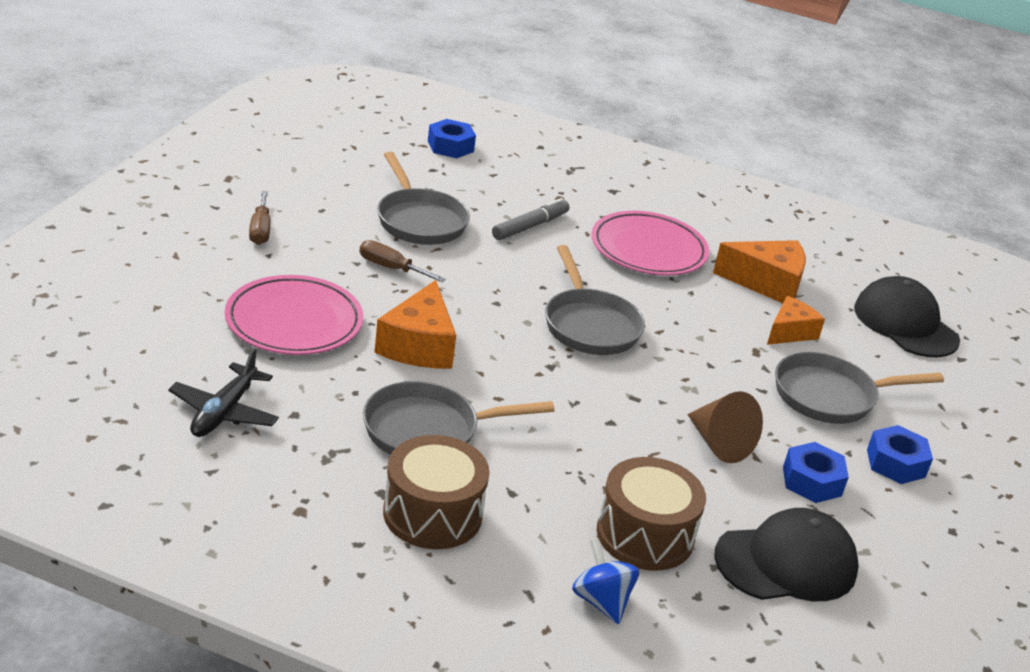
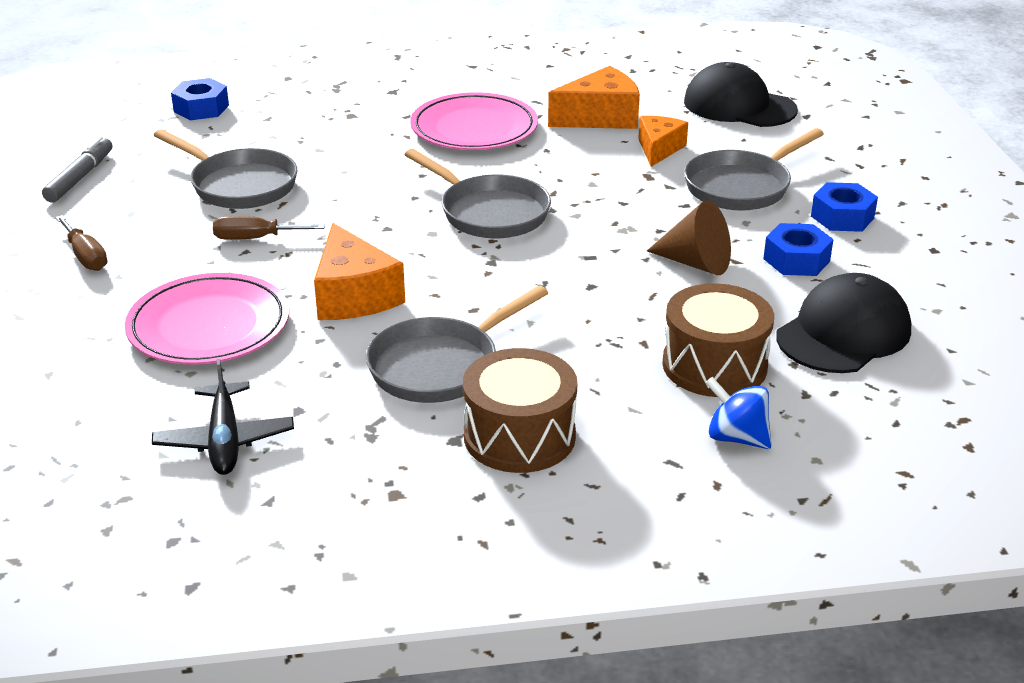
camera: 25 degrees left, 0 degrees up
grey marker [492,198,570,240] -> grey marker moved to [42,136,112,203]

